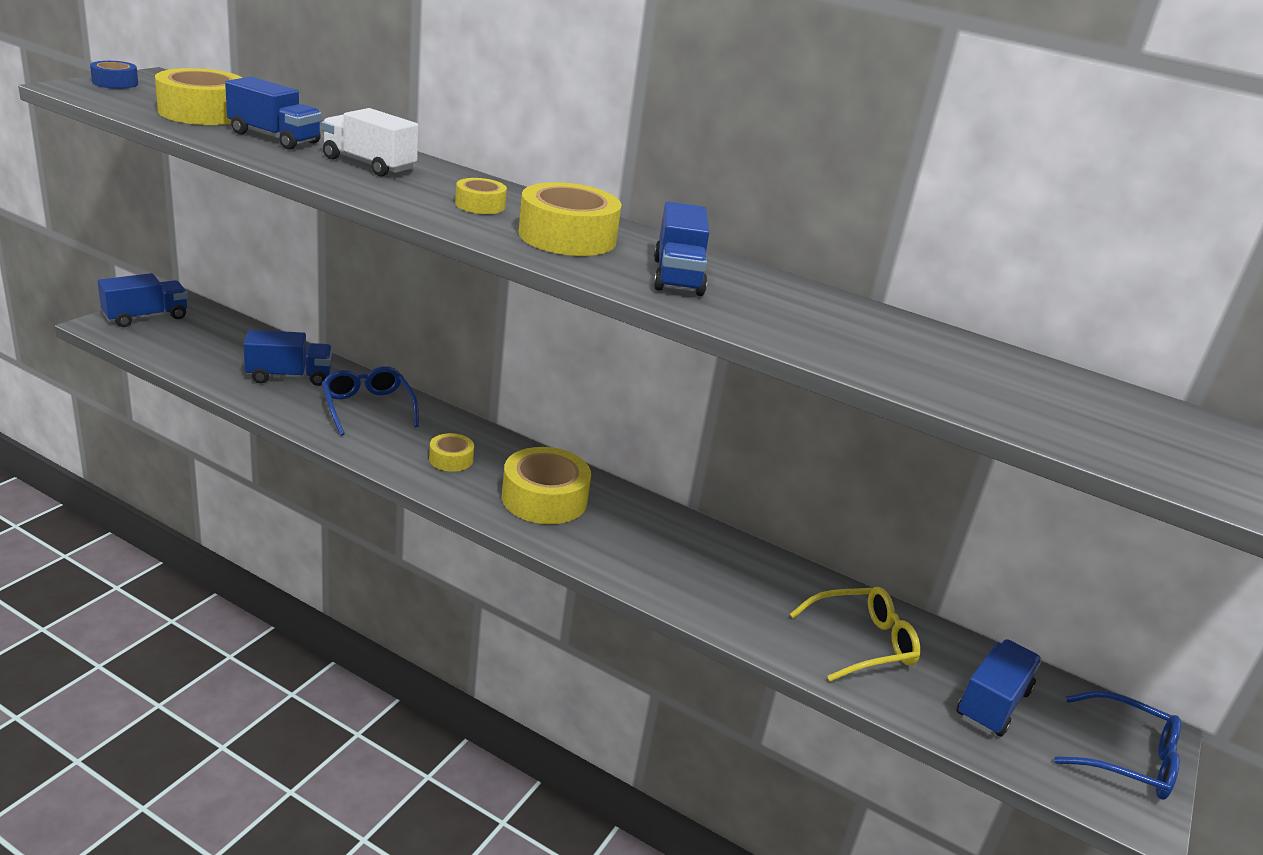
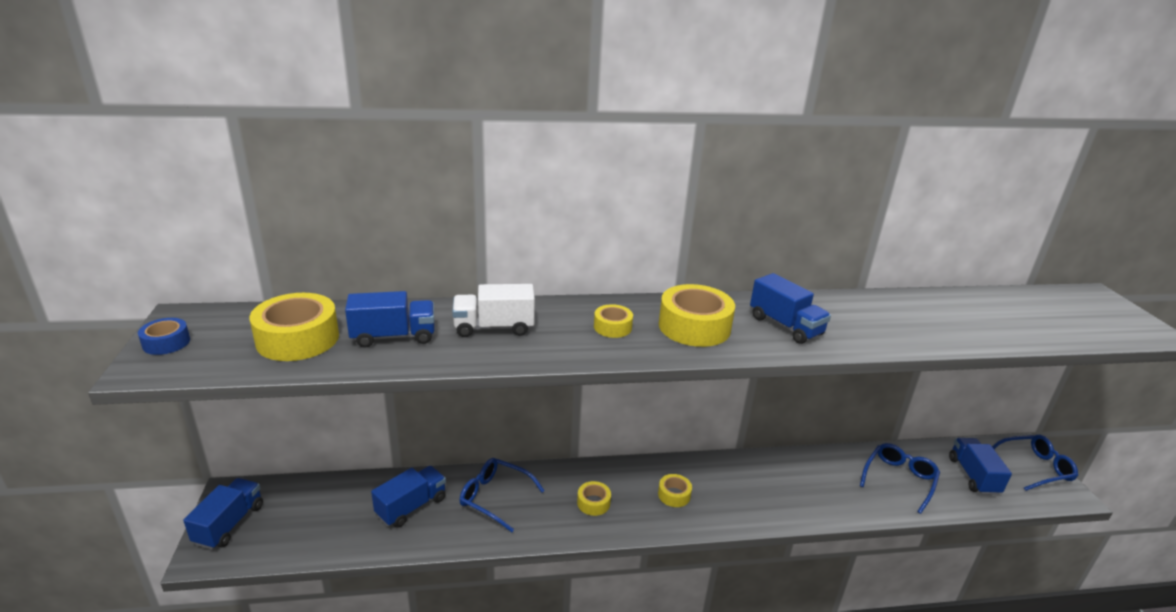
camera: 35 degrees left, 0 degrees up
yellow tape [502,447,591,524] -> yellow tape [658,474,692,507], size x0.53
yellow glasses [790,587,920,681] -> blue glasses [860,443,940,514]

